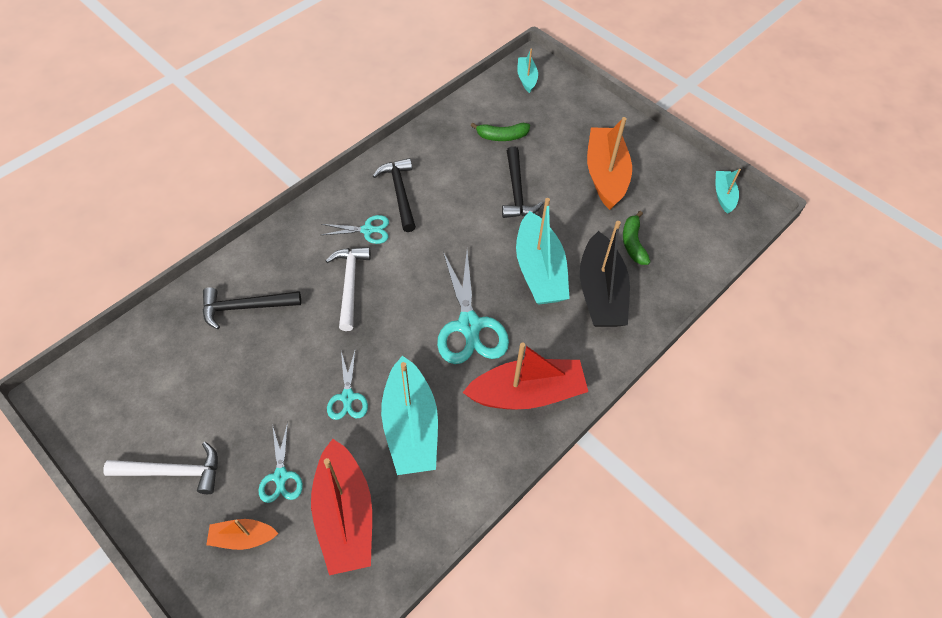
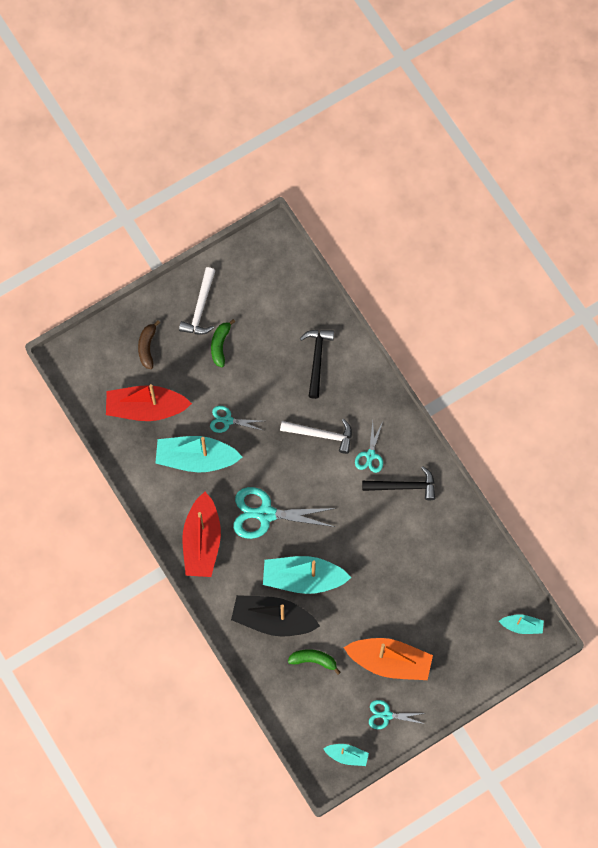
camera: 105 degrees right, 15 degrees up
orange boat [206,519,279,550] -> brown banana [138,320,160,369]
turquoise scissors [259,422,303,503] -> turquoise scissors moved to [369,700,425,729]
green banana [471,123,530,141] -> green banana moved to [211,319,235,367]
black hammer [502,146,543,218] -> none

